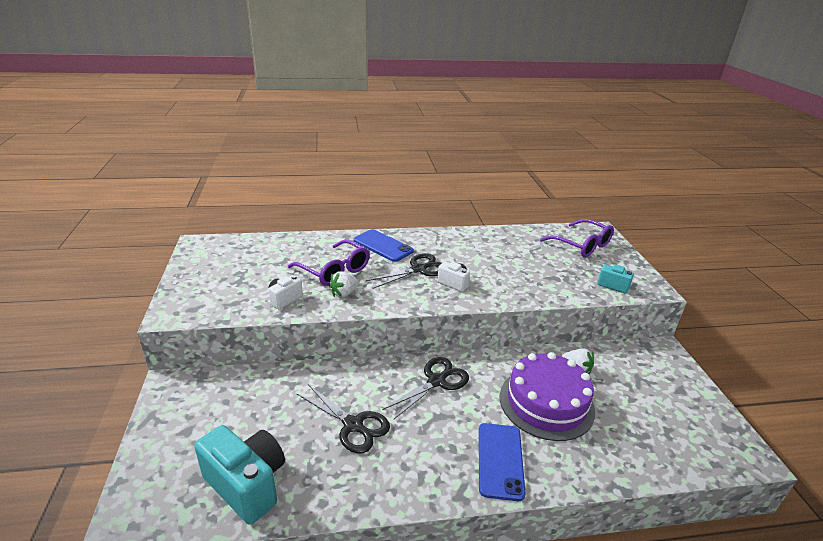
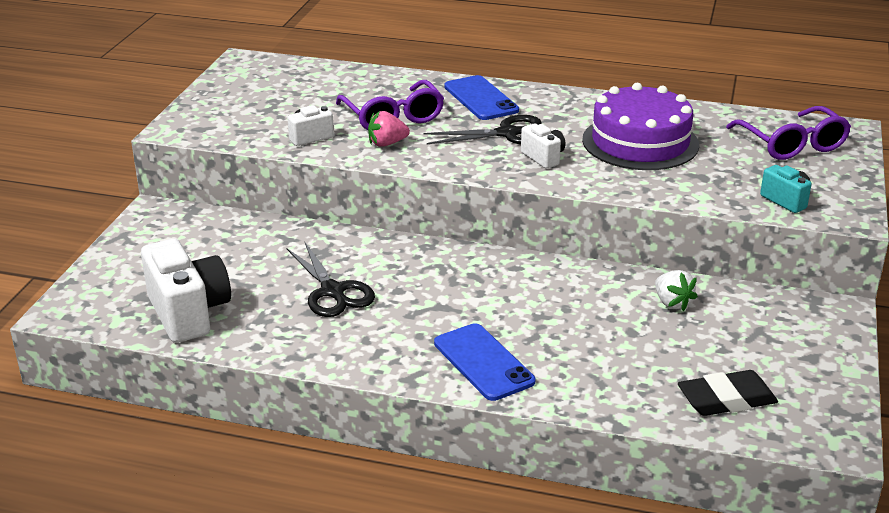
camera: 25 degrees right, 0 degrees up
turquoise camera [194,425,285,525] -> white camera [141,239,231,343]
white strawberry [329,271,359,297] -> pink strawberry [368,111,410,147]
black scissors [383,357,469,420] -> none
blue phone [479,423,526,501] -> blue phone turned 60 degrees counterclockwise [434,323,535,401]
purple cake [500,352,595,441] -> purple cake moved to [582,83,699,170]
none -> black eraser [678,370,778,416]

